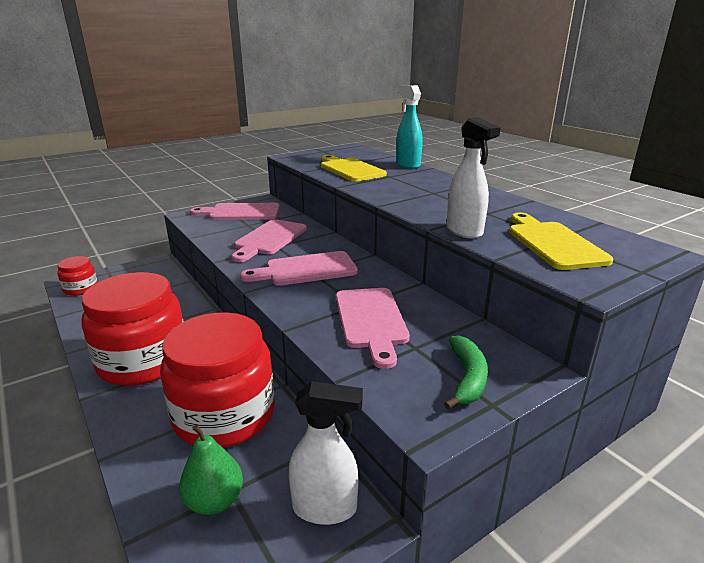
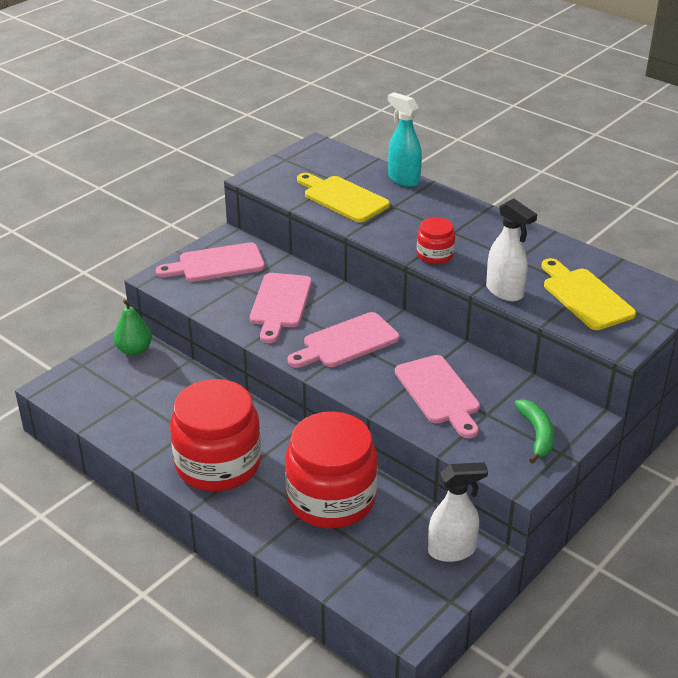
camera: 15 degrees left, 10 degrees up
red jar [57,256,98,296] -> red jar moved to [417,217,455,264]
green pear [179,424,243,515] -> green pear moved to [114,299,152,356]

